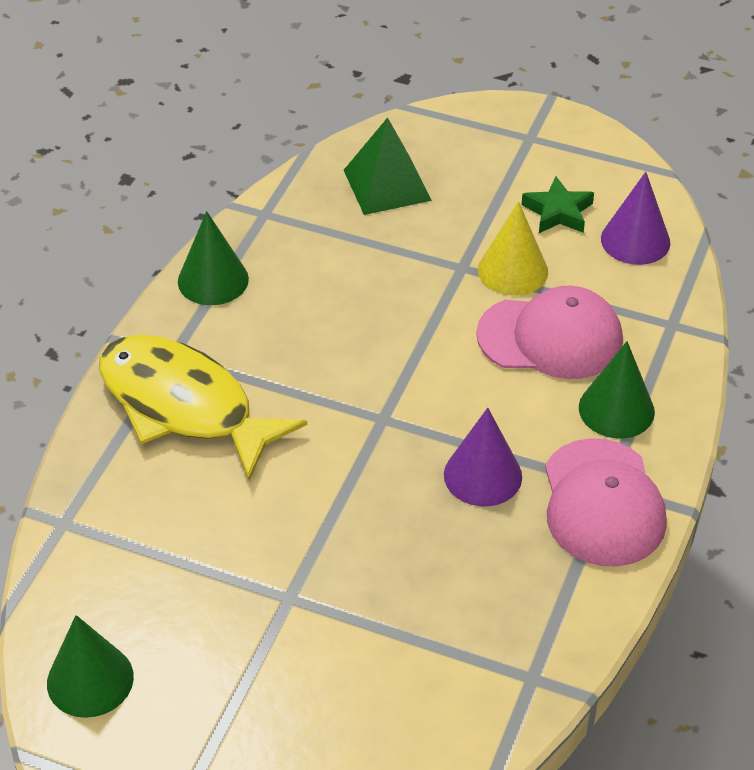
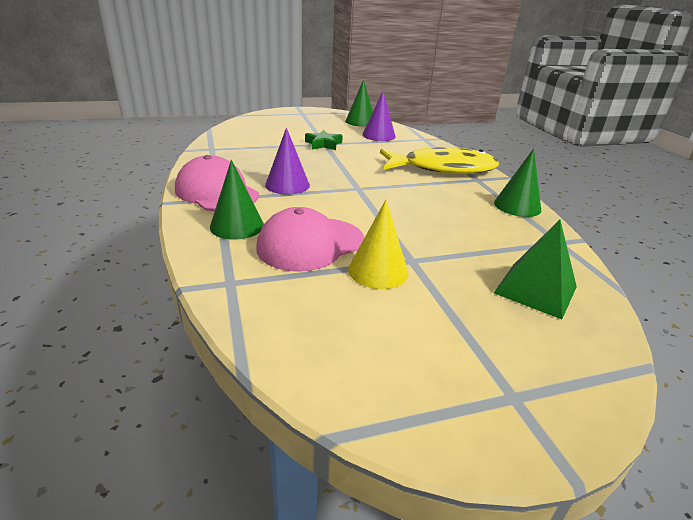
camera: 140 degrees right, 15 degrees down
green star [522,177,594,233] -> green star moved to [305,130,343,150]
purple cone [601,172,670,265] -> purple cone moved to [362,91,396,141]

